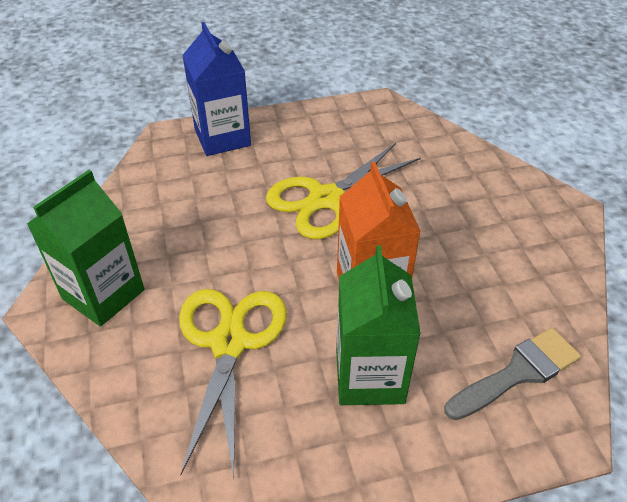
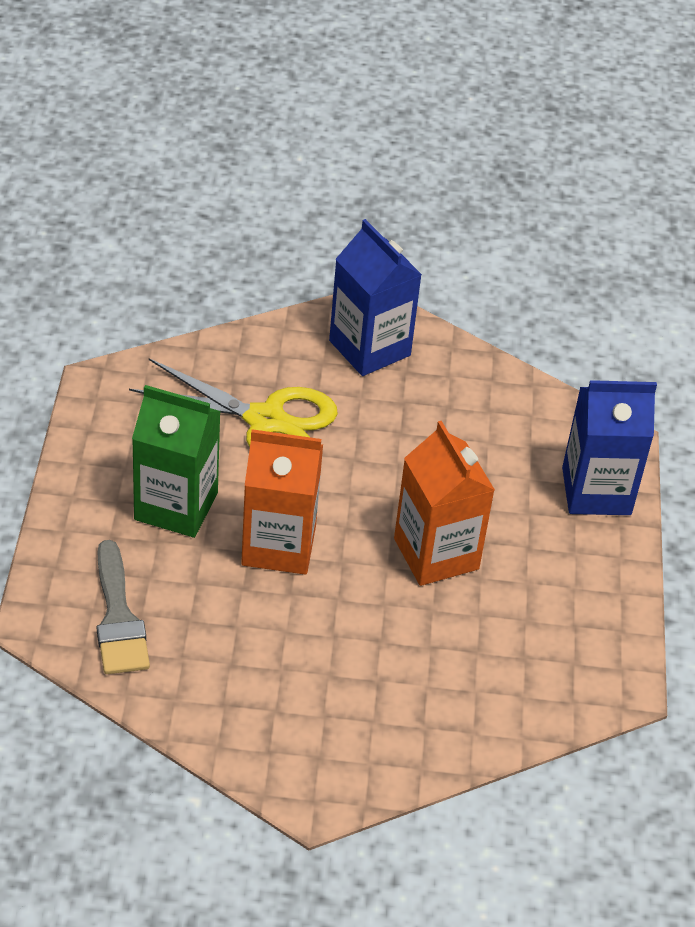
camera: 105 degrees right, 0 degrees up
green carton [27,170,145,327] -> blue carton [329,219,422,376]
yellow scissors [266,143,421,239] -> orange carton [394,421,495,586]

